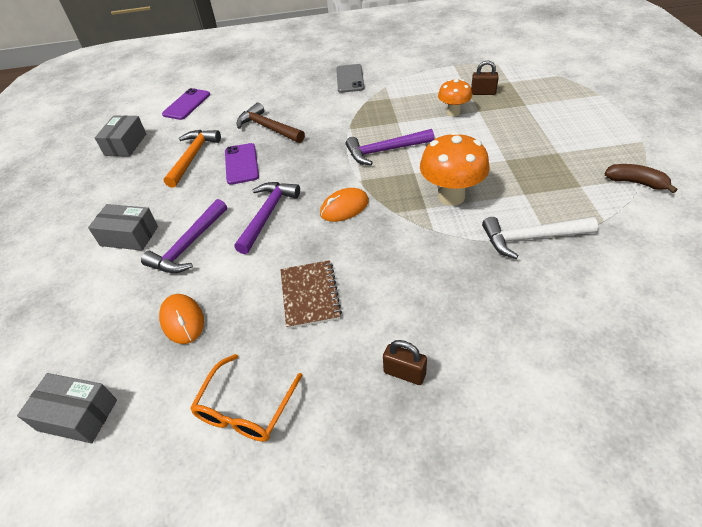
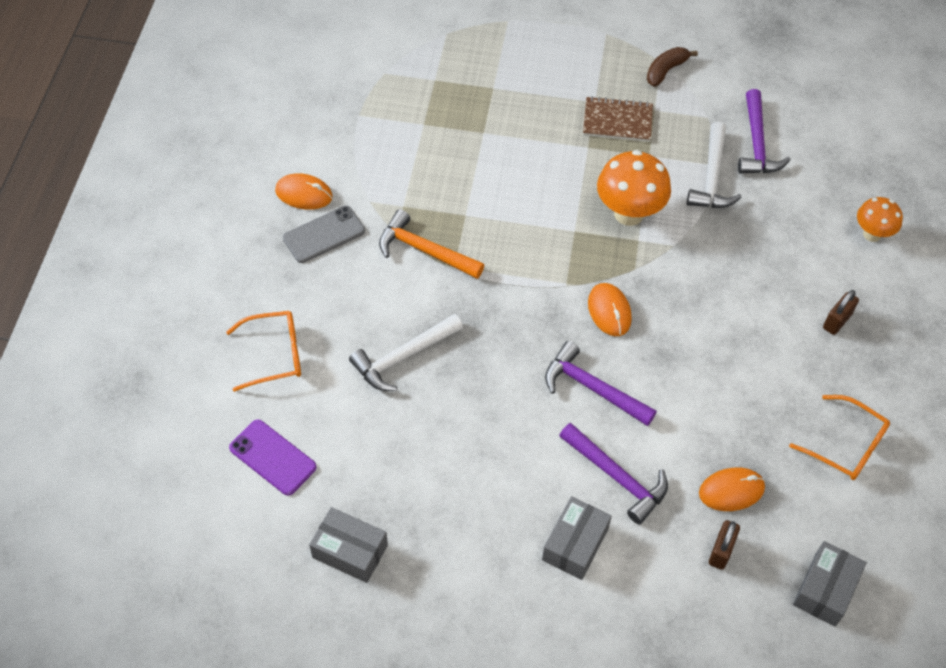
camera: 80 degrees left, 10 degrees up
orange hammer [164,130,221,188] -> orange hammer moved to [379,209,484,279]
purple phone [225,143,259,185] -> none
brown hammer [237,102,305,143] -> white hammer [349,314,463,391]
brown notebook [280,260,342,329] -> brown notebook moved to [583,96,653,142]
grey phone [336,64,364,93] -> grey phone turned 45 degrees counterclockwise [283,206,365,263]
purple hammer [346,129,434,165] -> purple hammer moved to [738,89,790,174]
orange mushroom [438,79,472,117] -> orange mushroom moved to [857,197,903,242]
brown padlock [471,60,499,95] -> brown padlock moved to [709,520,740,570]
none -> orange glasses [226,311,301,392]
none -> orange mouse [275,173,333,210]

